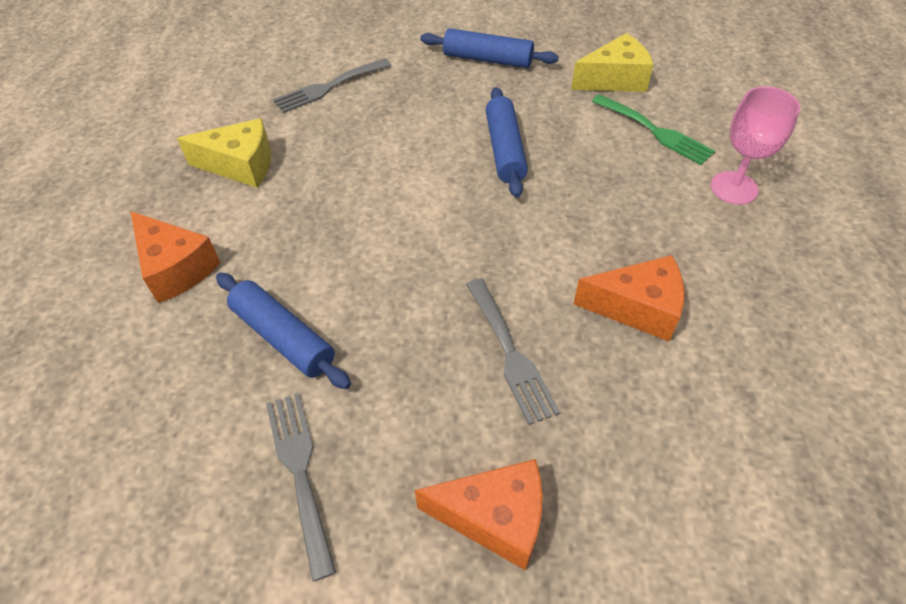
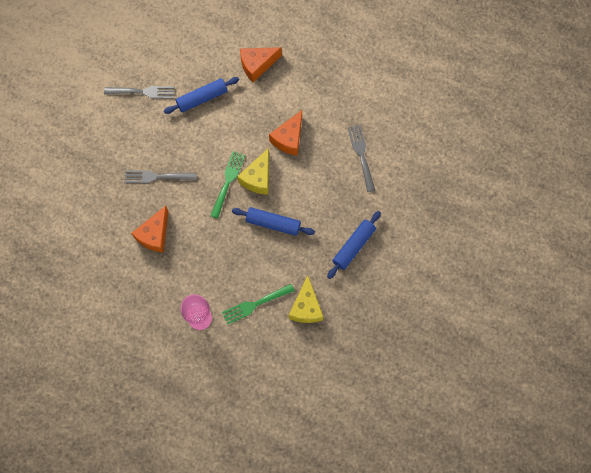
camera: 110 degrees right, 20 degrees up
yellow cheese [177,118,271,188] -> yellow cheese moved to [237,148,269,195]
orange cheese [415,459,543,570] -> orange cheese moved to [269,110,302,156]
none -> green fork [210,151,245,219]

